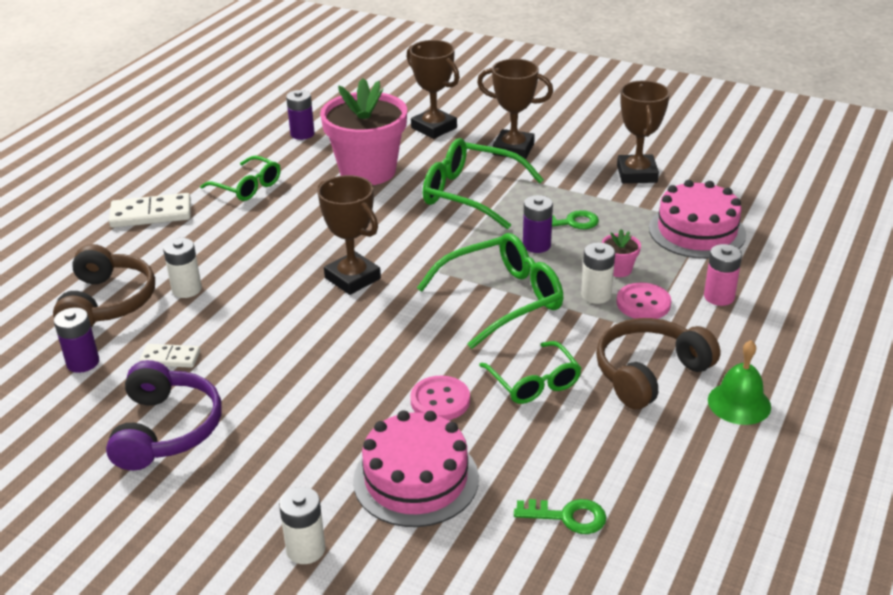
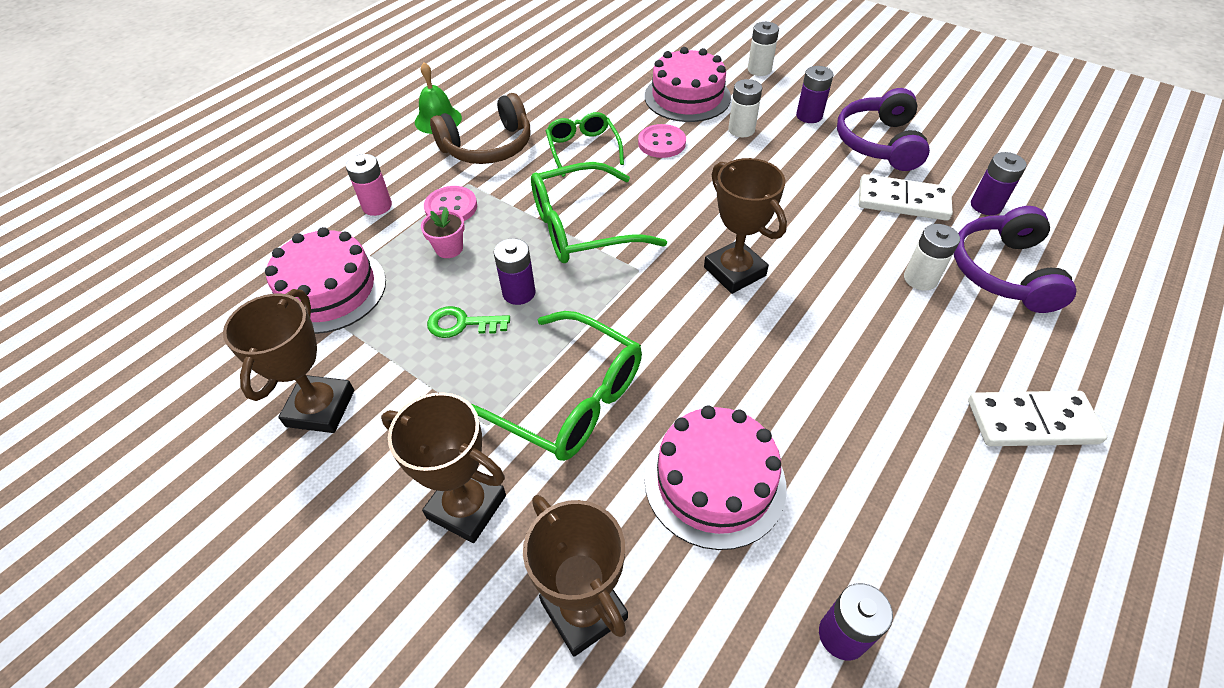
camera: 170 degrees left, 15 degrees up
brown headphones [53,244,155,327] -> purple headphones [954,206,1077,313]
white domino [139,344,200,368] -> white domino [859,174,953,221], size x1.70
green glasses [200,156,281,201] -> none
pink flower pot [320,78,407,185] -> pink cake [644,406,787,550]
green key [514,499,607,534] -> none
white battery [581,242,615,304] -> white battery moved to [728,79,762,137]
none -> purple battery [796,66,834,123]

